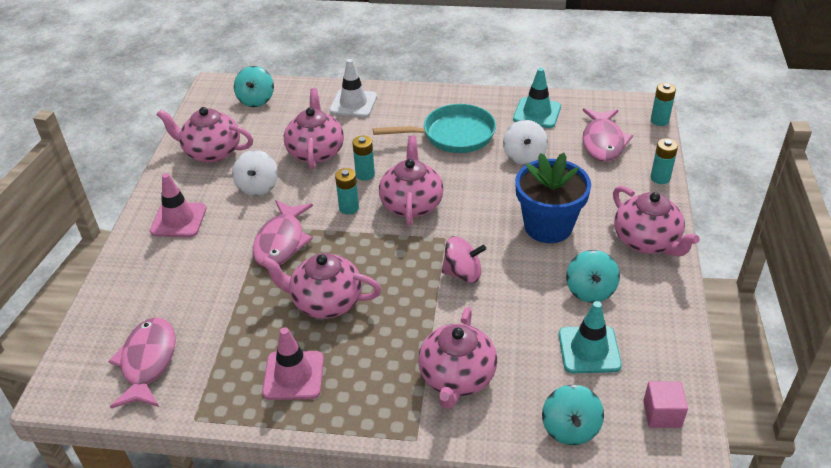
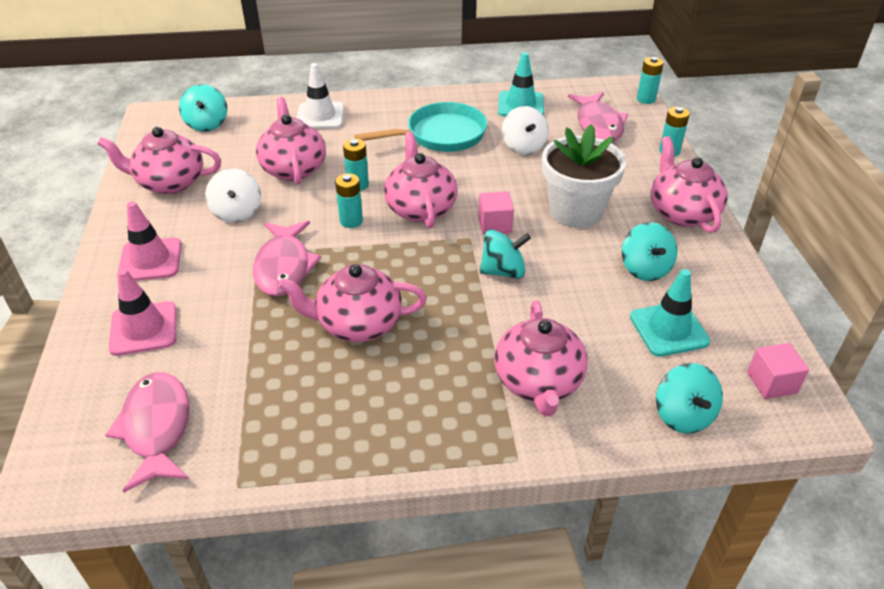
camera: 15 degrees left, 0 degrees up
pink traffic cone [262,327,324,400] -> pink traffic cone moved to [109,269,177,356]
pink spinning top [441,236,486,283] -> turquoise spinning top [480,230,531,279]
blue flower pot [515,153,591,243] -> white flower pot [542,124,626,228]
pink teapot [613,186,700,257] -> pink teapot turned 150 degrees counterclockwise [651,136,728,233]
none -> pink cube [478,191,514,235]

